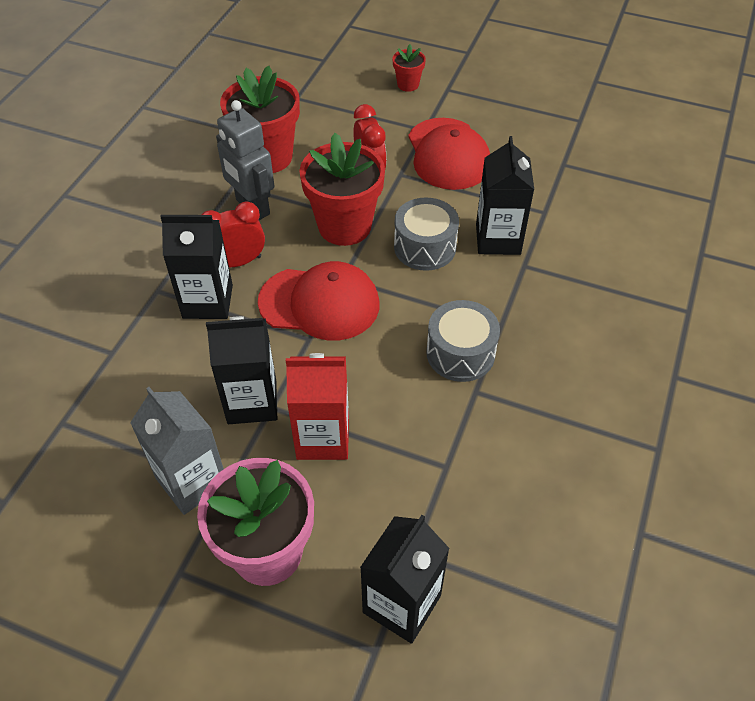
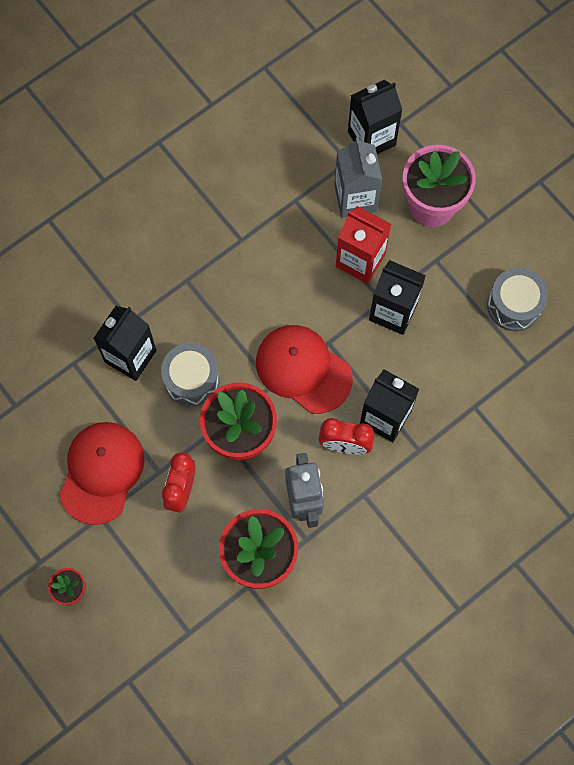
camera: 150 degrees left, 20 degrees up
grey carton [130,387,224,515] -> grey carton moved to [334,137,382,218]
grey drum [426,300,500,382] -> grey drum moved to [487,268,548,331]

